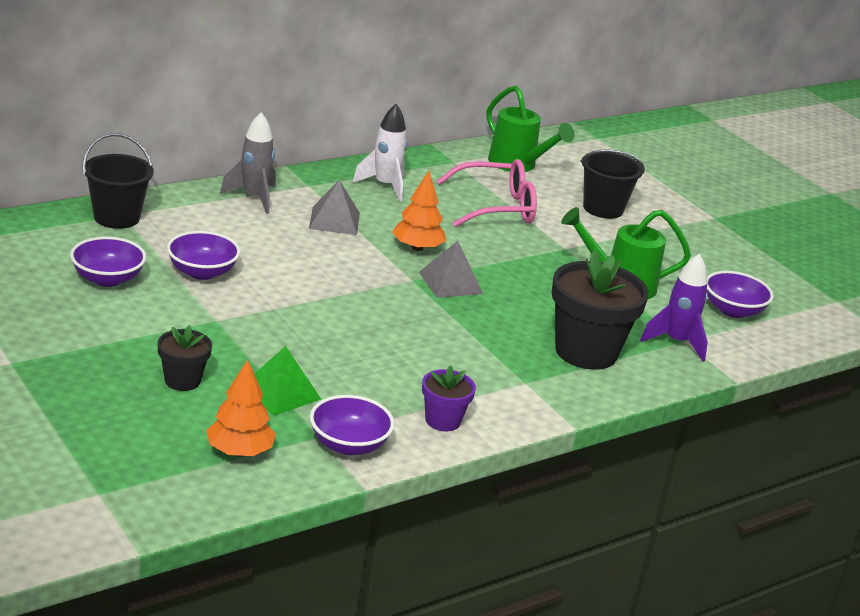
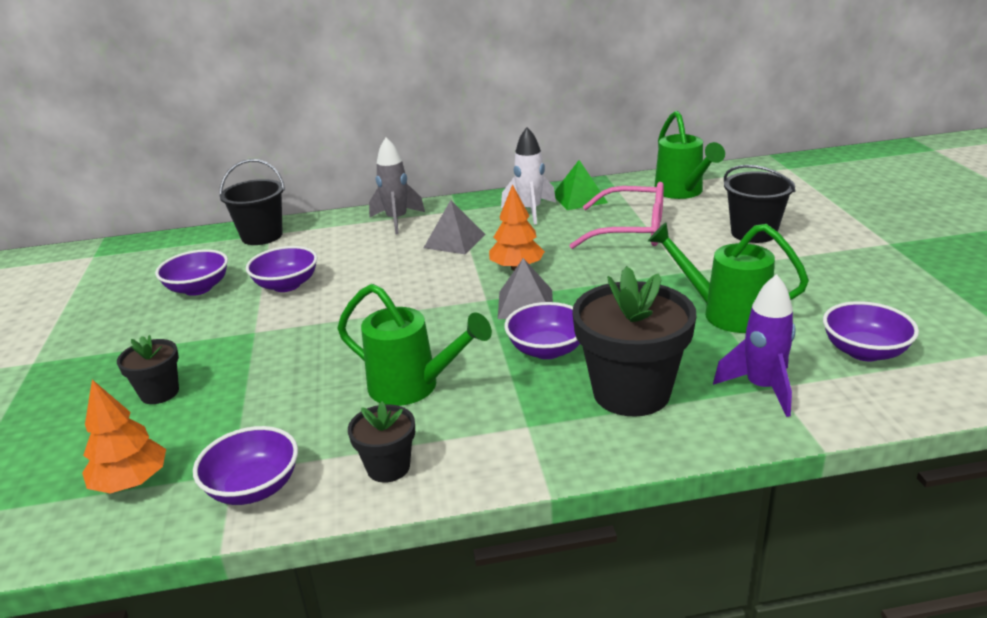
camera: 30 degrees right, 0 degrees up
green pyramid [254,346,321,416] -> green pyramid moved to [554,160,608,210]
purple flower pot [422,365,476,431] -> black flower pot [348,402,415,482]
none -> green watering can [337,284,492,406]
none -> purple bowl [504,302,580,359]

